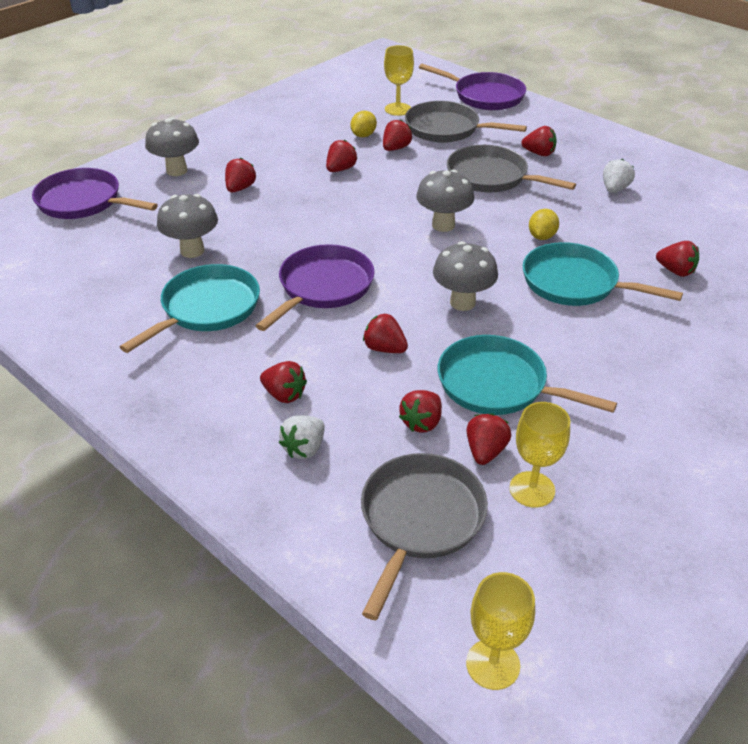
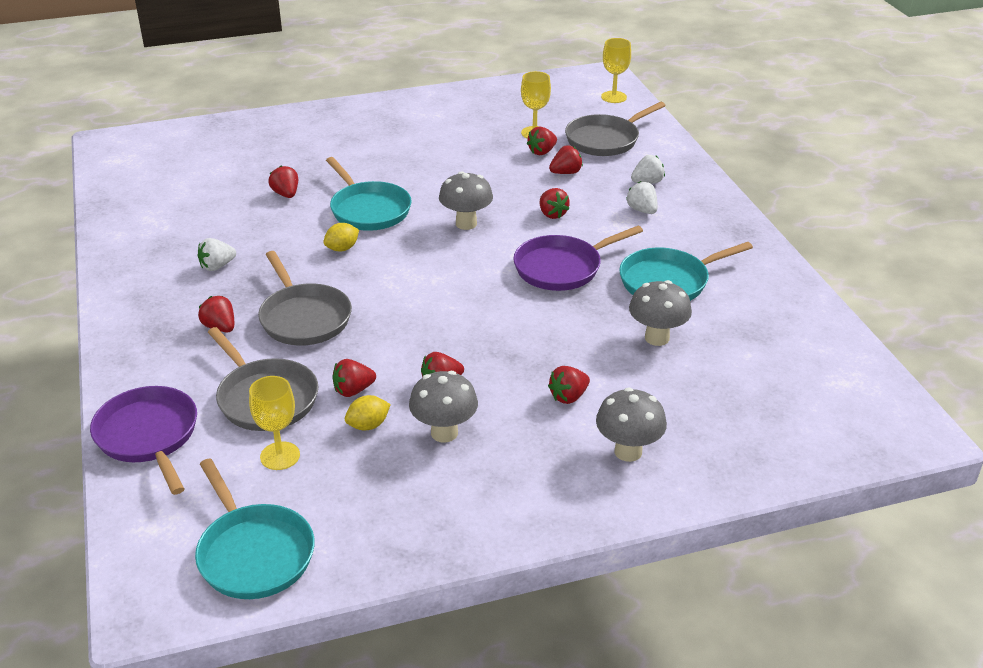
camera: 150 degrees left, 5 degrees down
purple pan [32,168,158,219] -> none
red strawberry [260,361,307,403] -> white strawberry [626,181,657,214]
grey mushroom [416,169,475,232] -> grey mushroom moved to [409,371,478,442]
turquoise pan [438,335,617,415] -> turquoise pan moved to [195,458,315,599]

